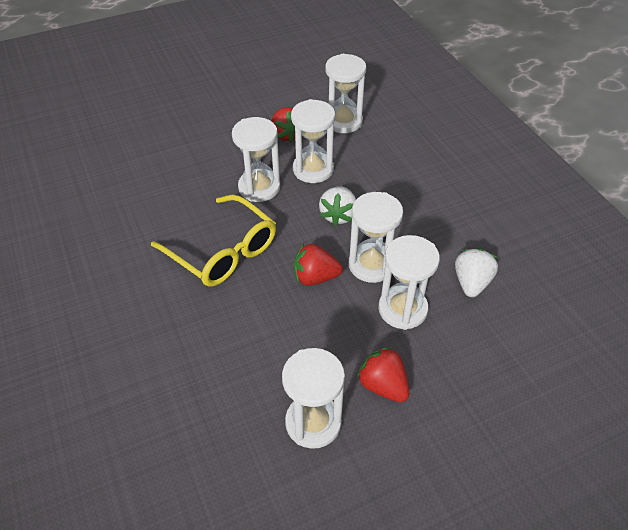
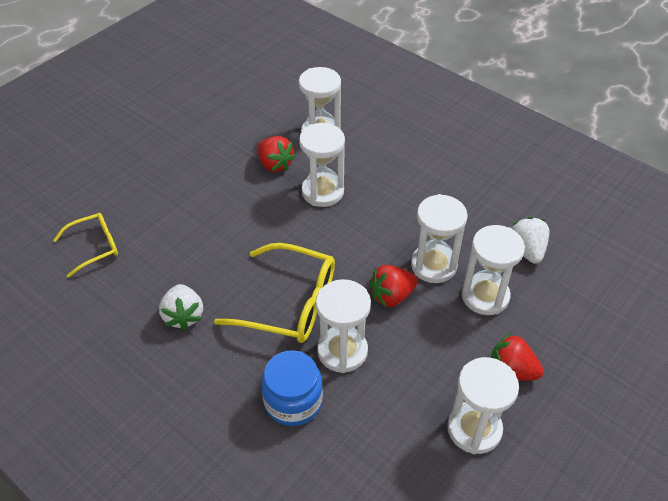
camera: 25 degrees left, 0 degrees up
white hourglass [232,117,280,202] -> white hourglass moved to [316,279,371,373]
white strawberry [319,187,356,226] -> white strawberry moved to [159,284,203,330]
none -> yellow glasses [53,213,118,278]
none -> blue jar [261,350,323,426]

